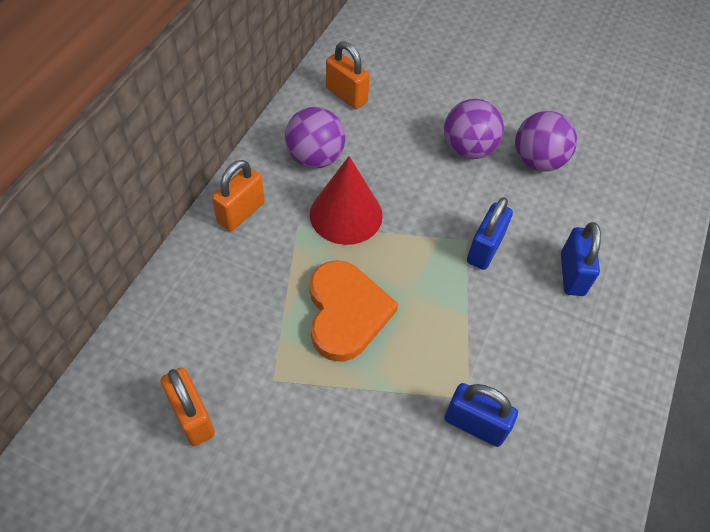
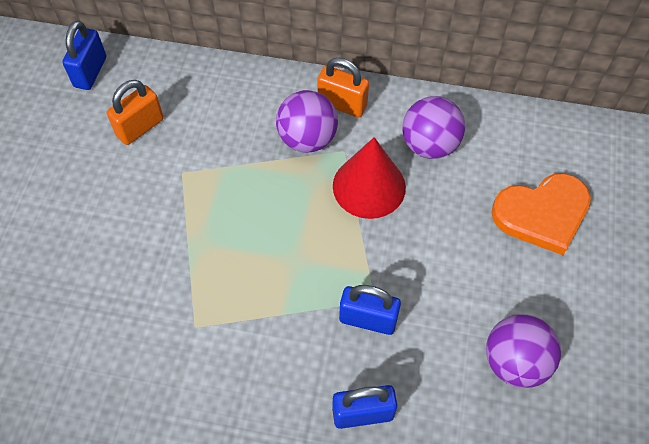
camera: 80 degrees right, 5 degrees up
orange heart [309,260,398,362] -> orange heart moved to [491,173,591,255]
orange padlock [326,41,370,109] -> none
purple ball [444,99,504,159] -> purple ball moved to [276,90,338,153]
blue padlock [444,383,518,447] -> blue padlock moved to [62,20,106,90]

